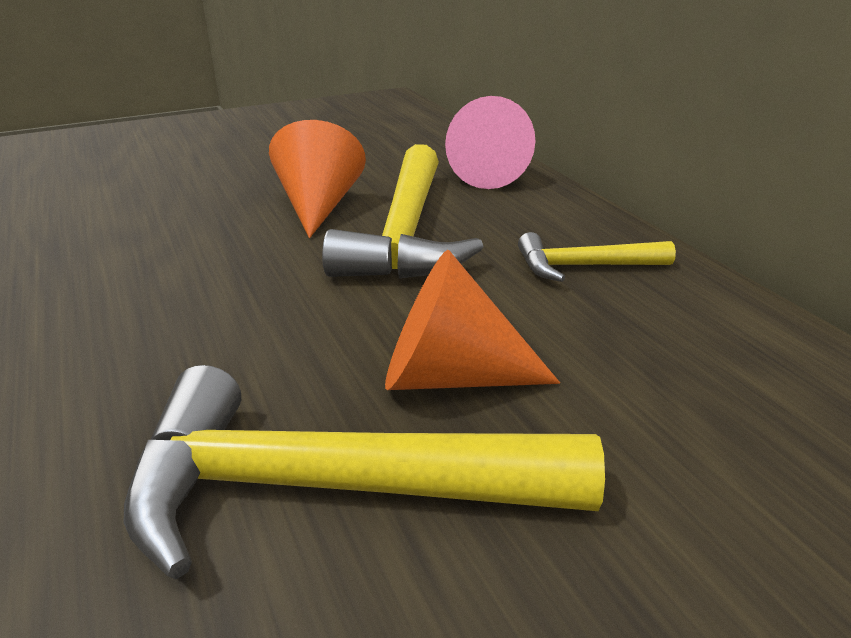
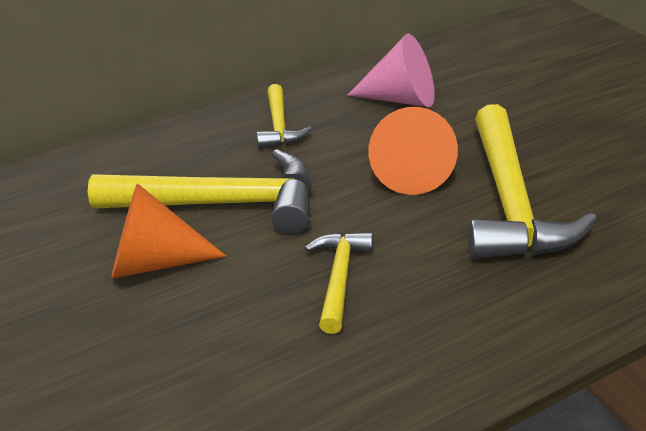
camera: 90 degrees left, 5 degrees up
pink cone [445,96,535,189] -> pink cone moved to [347,34,435,107]
none -> yellow hammer [305,232,373,334]

